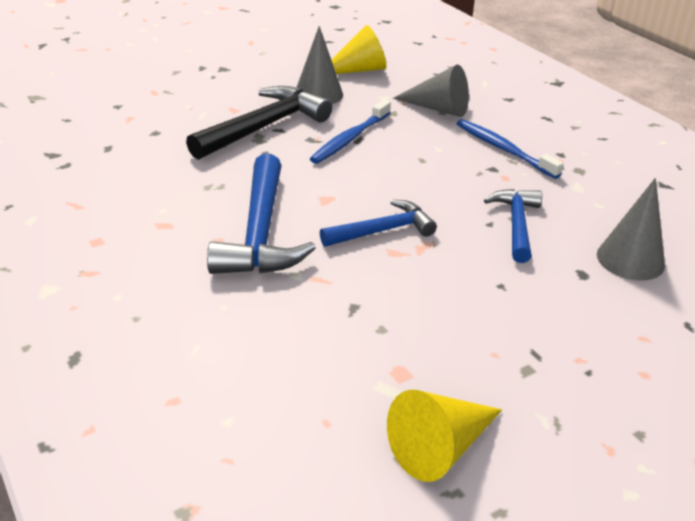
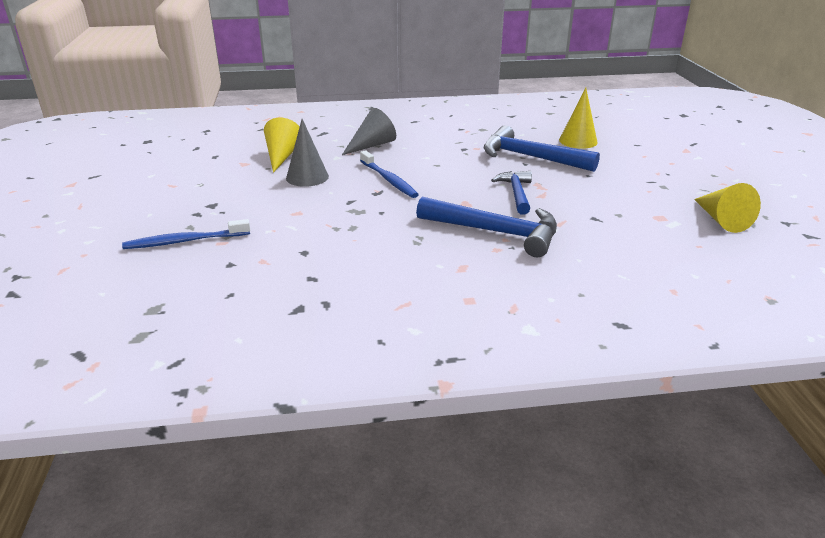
camera: 65 degrees left, 5 degrees down
black hammer [186,86,332,160] -> none
blue toothbrush [456,119,564,179] -> blue toothbrush moved to [122,219,250,249]
blue hammer [484,189,542,263] -> blue hammer [484,125,600,172], size x1.63
grey cone [597,178,665,280] -> yellow cone [559,88,598,149]

